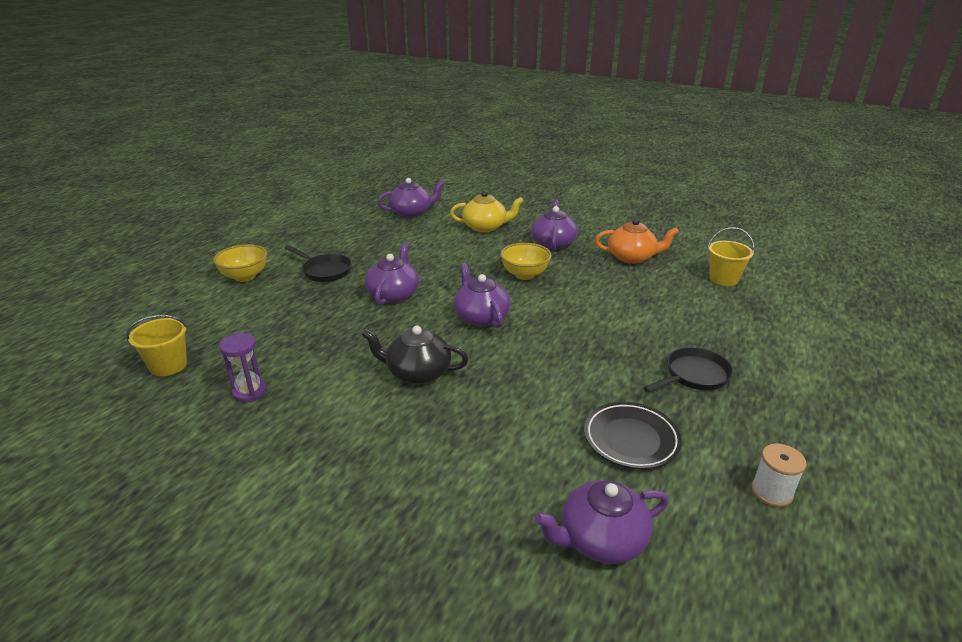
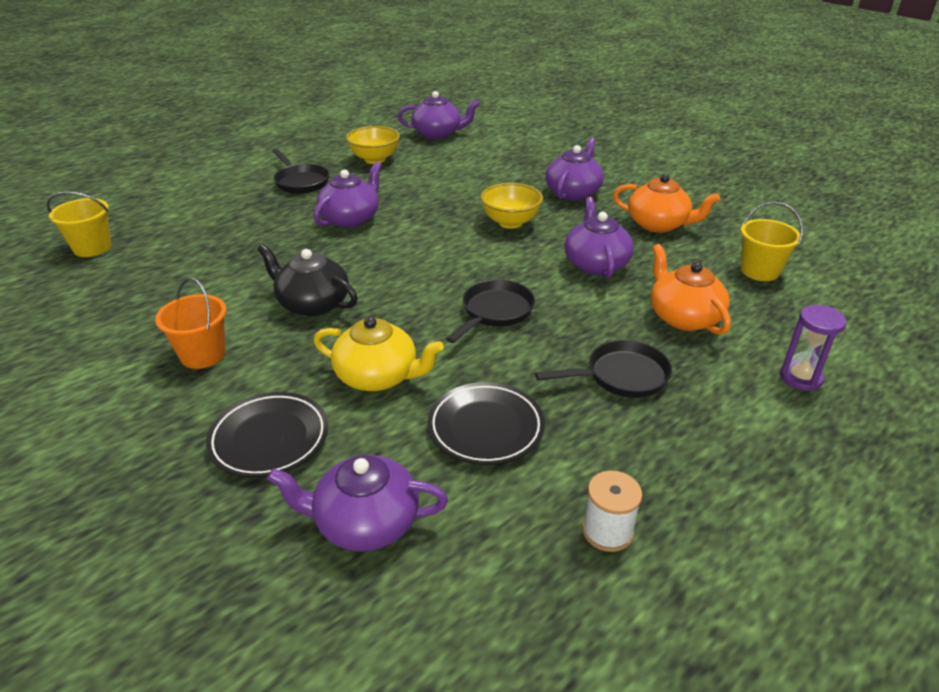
camera: 20 degrees right, 5 degrees up
yellow bowl [213,244,267,282] -> yellow bowl moved to [346,126,400,164]
purple hourglass [219,333,267,402] -> purple hourglass moved to [780,305,847,391]
yellow teapot [450,191,524,232] -> yellow teapot moved to [314,316,444,391]
purple teapot [453,263,511,328] -> purple teapot moved to [565,197,634,279]
none -> orange bucket [155,278,226,369]
none -> black plate [206,392,328,478]
none -> black pan [446,279,535,343]
none -> orange teapot [651,244,731,335]

